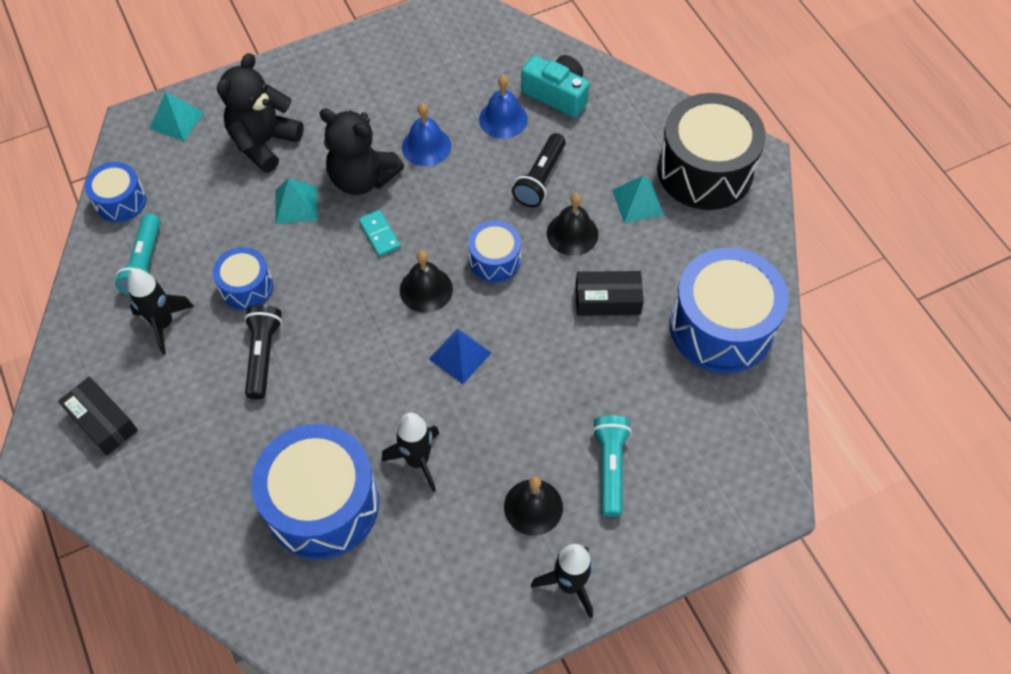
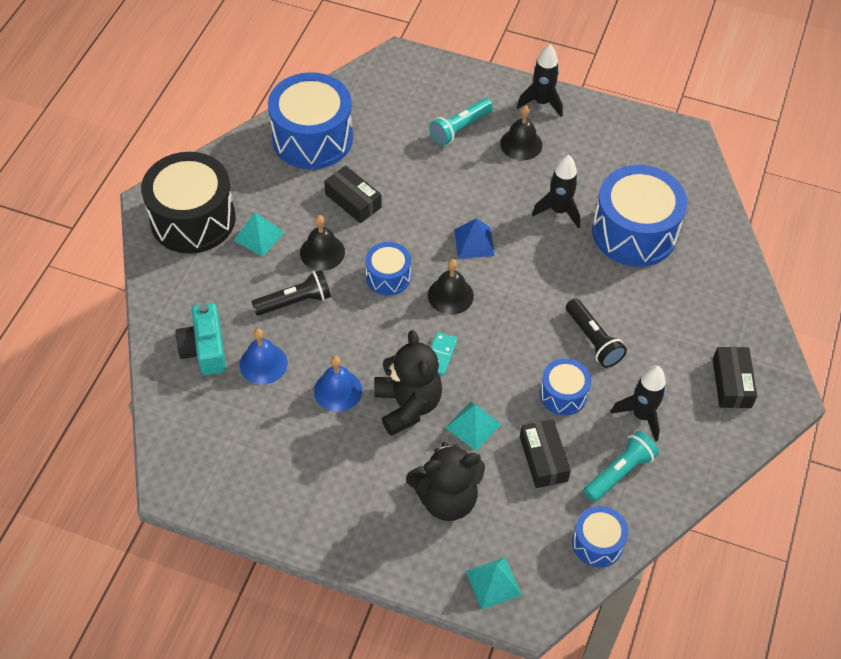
camera: 135 degrees left, 5 degrees down
black flashlight [244,305,282,399] -> black flashlight turned 75 degrees counterclockwise [566,298,627,368]
none -> black box [520,419,571,488]

